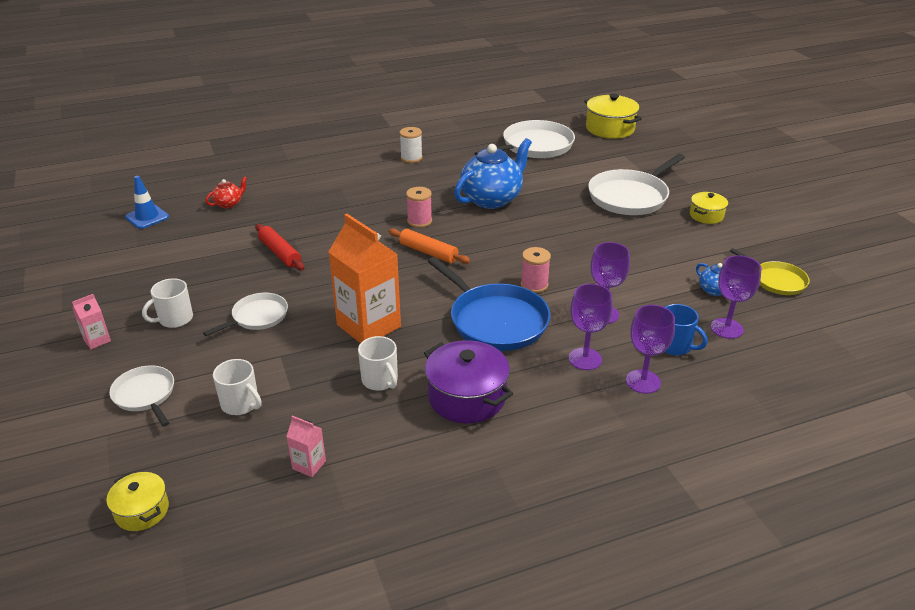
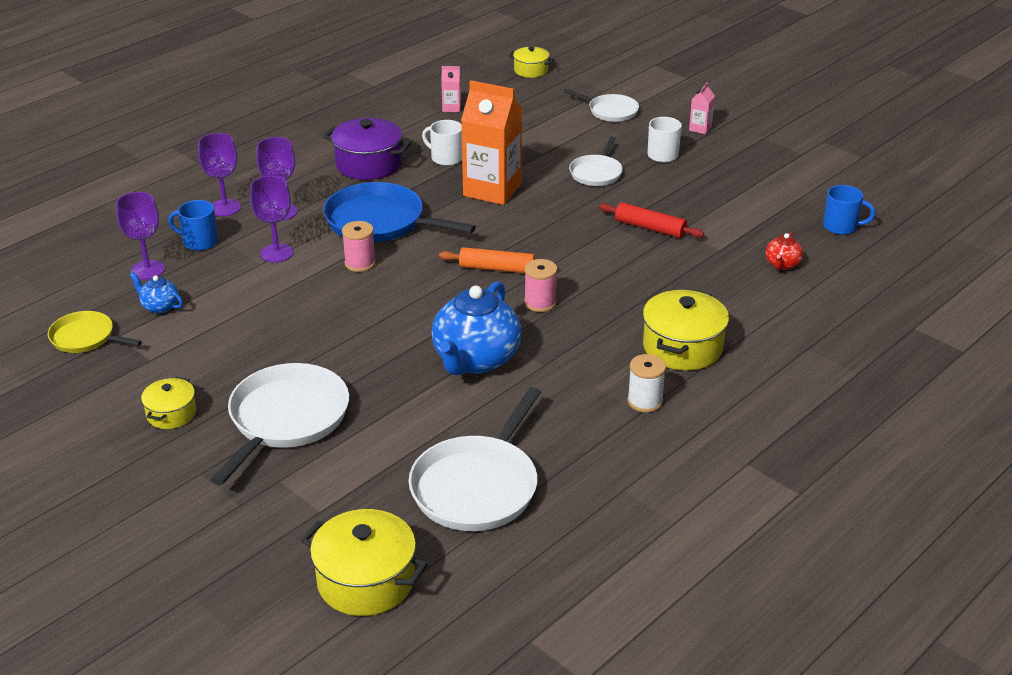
camera: 155 degrees right, 0 degrees up
blue traffic cone [125,176,169,229] -> blue mug [823,185,875,235]
white mug [213,359,262,415] -> none
none -> yellow pot [643,289,729,371]

